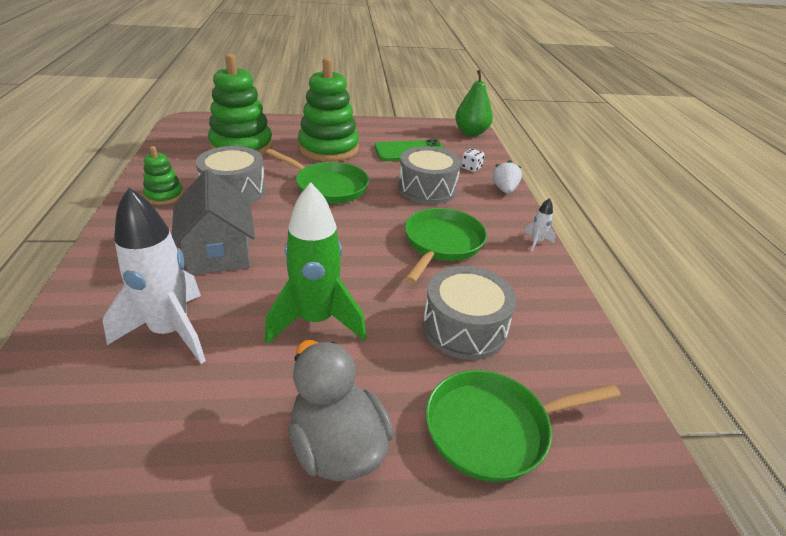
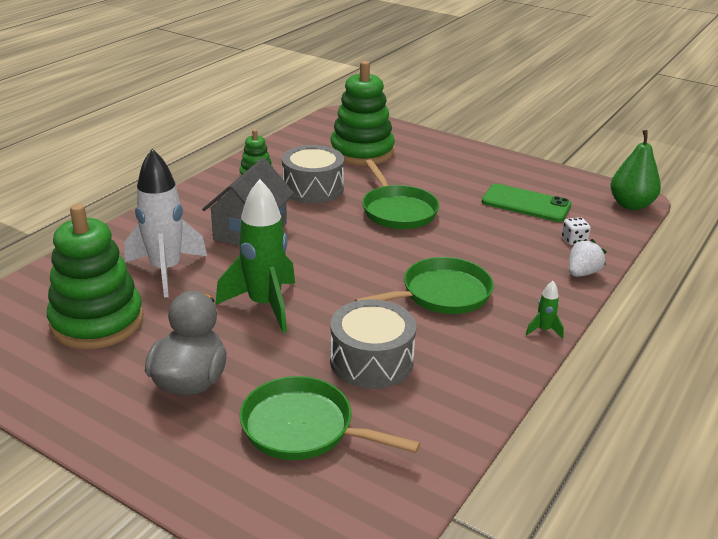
camera: 40 degrees right, 5 degrees down
green stacking toy [298,57,359,162] -> green stacking toy moved to [47,204,143,349]
grey drum [398,146,461,204] -> none
white rocket [524,198,555,251] -> green rocket [526,281,564,339]

